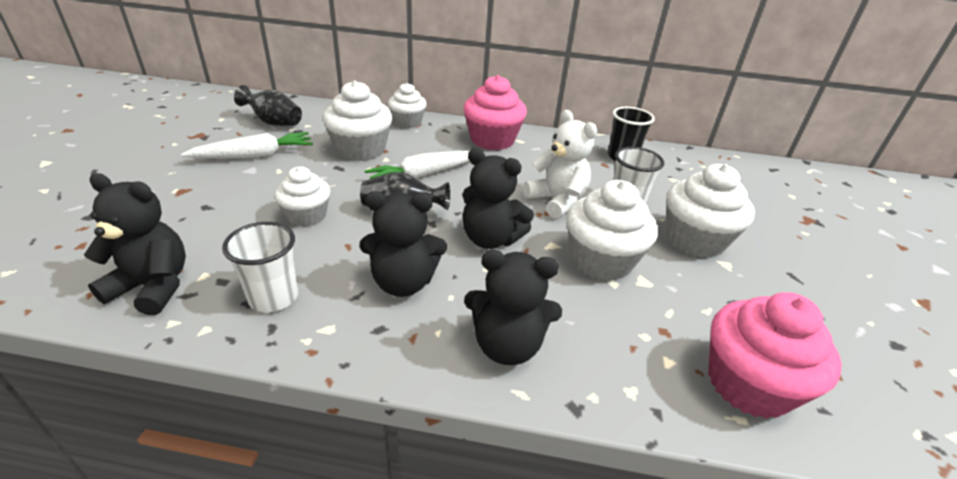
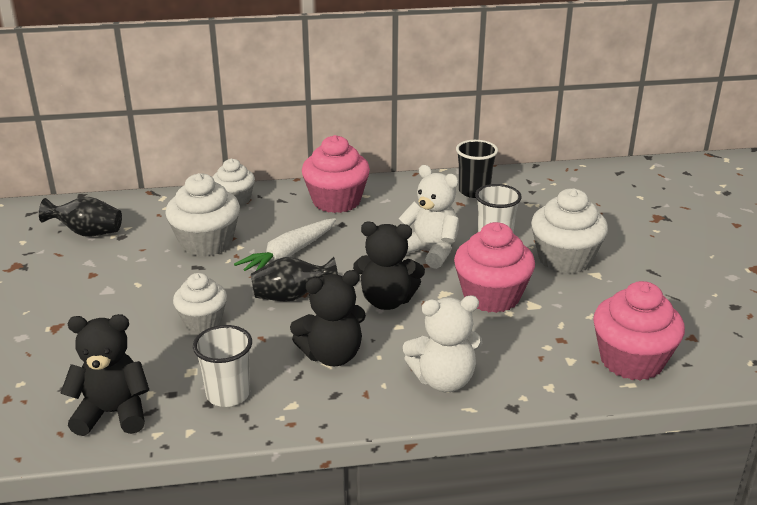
camera: 15 degrees left, 5 degrees down
white carrot [181,132,313,159] -> none
black teddy bear [464,250,562,365] -> white teddy bear [403,295,482,392]
white cupcake [566,180,658,281] -> pink cupcake [454,222,535,313]

